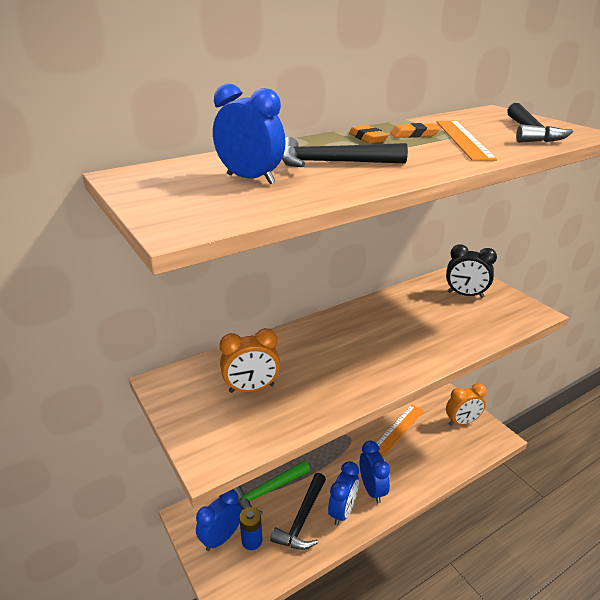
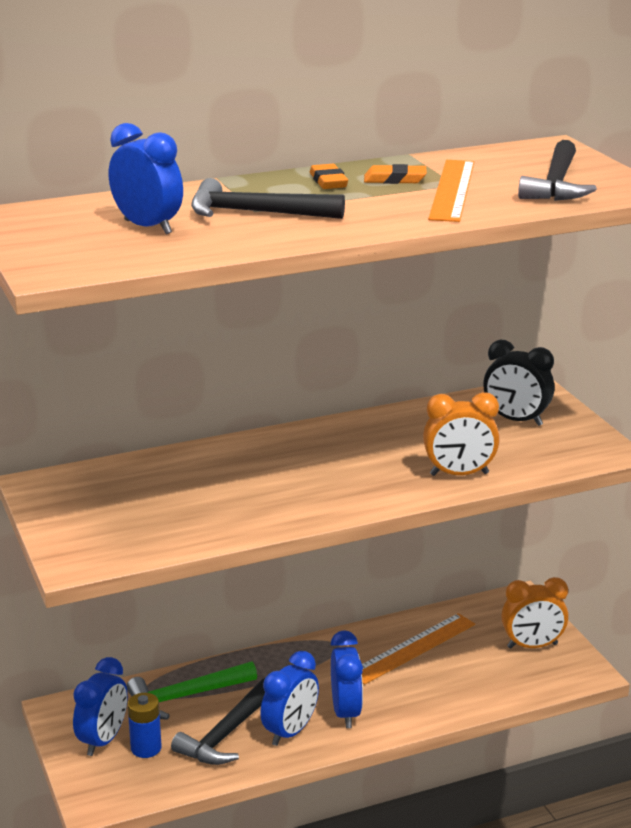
camera: 10 degrees right, 5 degrees down
blue clock [196,489,242,551] -> blue clock turned 150 degrees clockwise [73,657,128,756]
orange clock [220,328,280,393] -> orange clock moved to [423,392,500,476]

